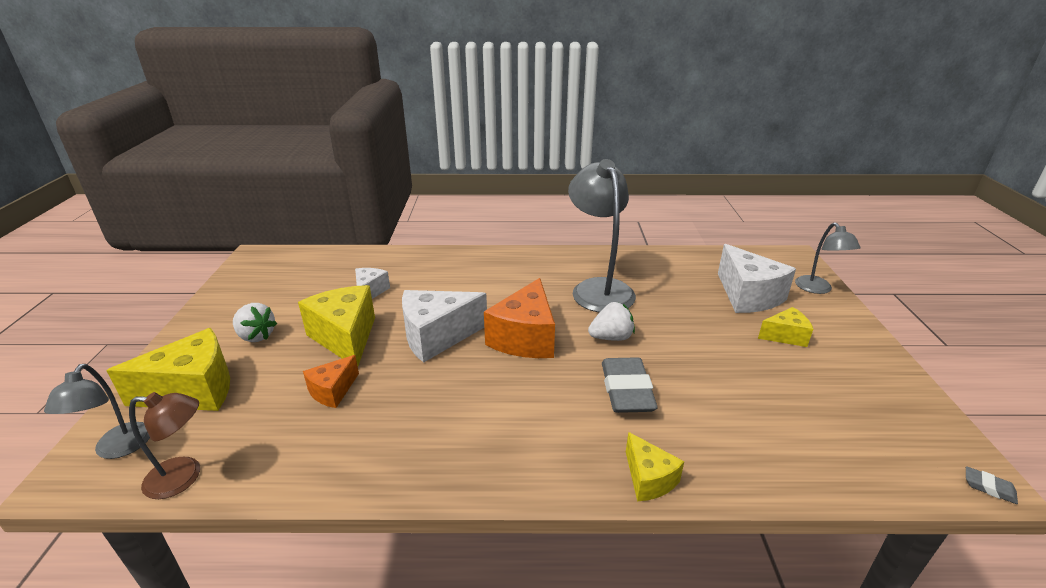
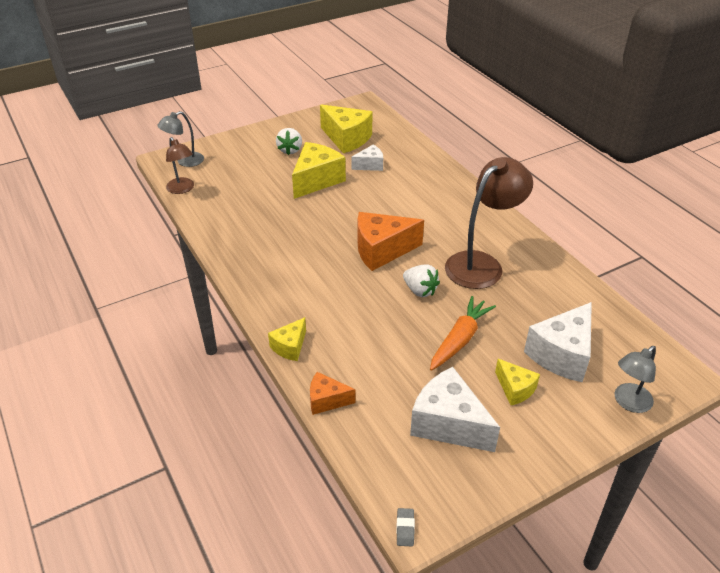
camera: 60 degrees right, 10 degrees up
yellow cheese [106,328,230,411] -> yellow cheese moved to [320,104,372,153]
orange cheese [303,355,359,408] -> orange cheese moved to [310,372,356,415]
white cheese [402,290,487,363] -> white cheese moved to [410,367,500,452]
grey lamp [568,159,636,313] -> brown lamp [445,157,533,289]
grey eraser [602,357,658,413] -> none
none -> orange carrot [430,296,496,371]

